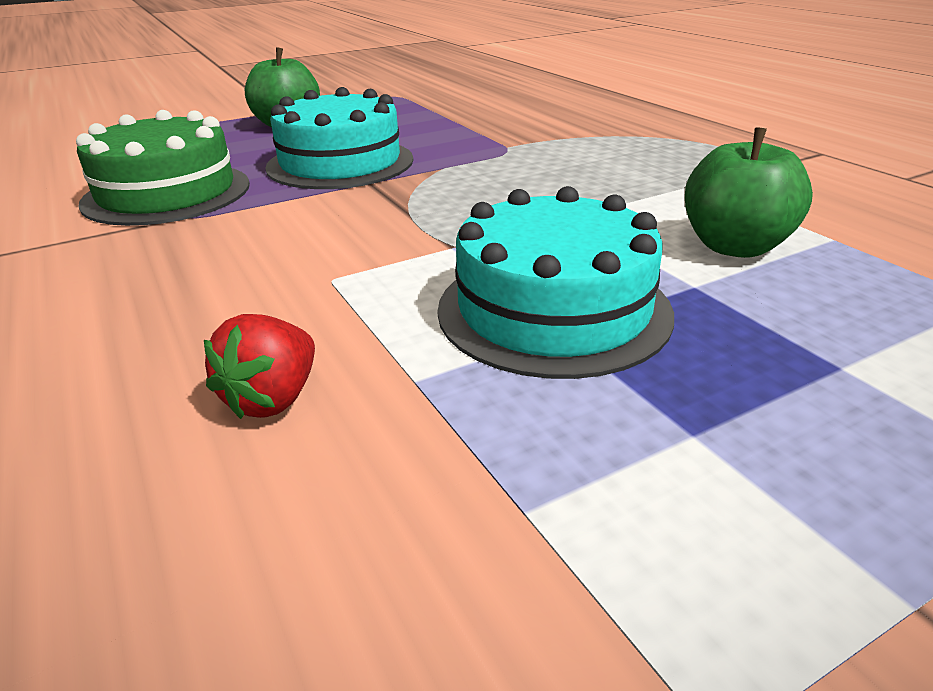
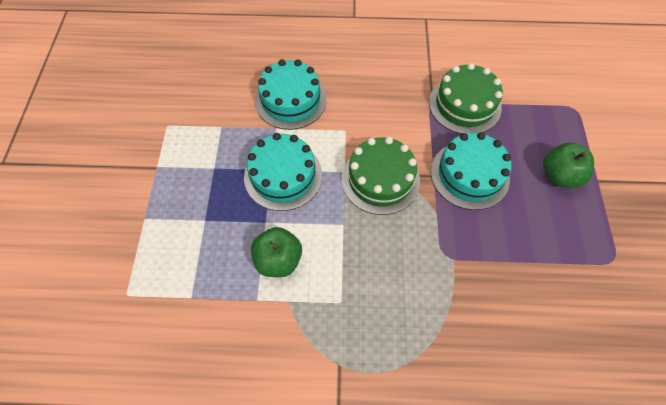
camera: 120 degrees right, 30 degrees up
red strawberry [204,314,315,419] -> turquoise cake [255,59,327,130]
none -> green cake [342,137,420,215]

